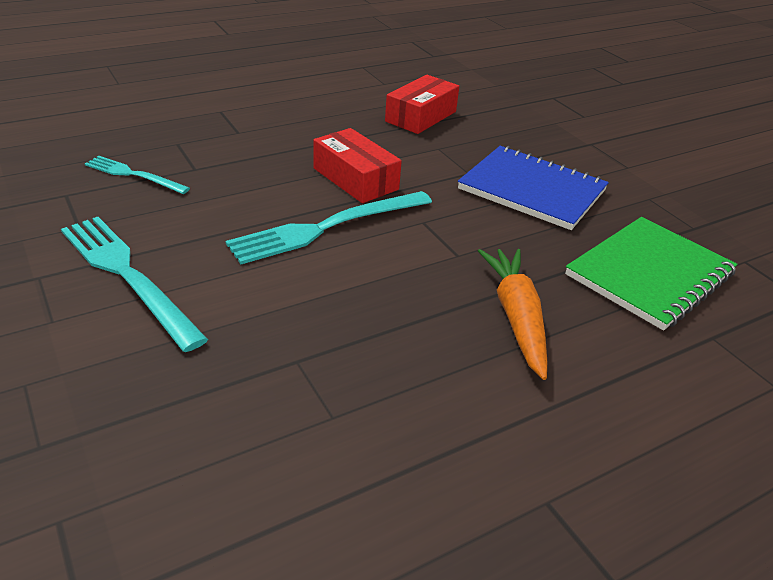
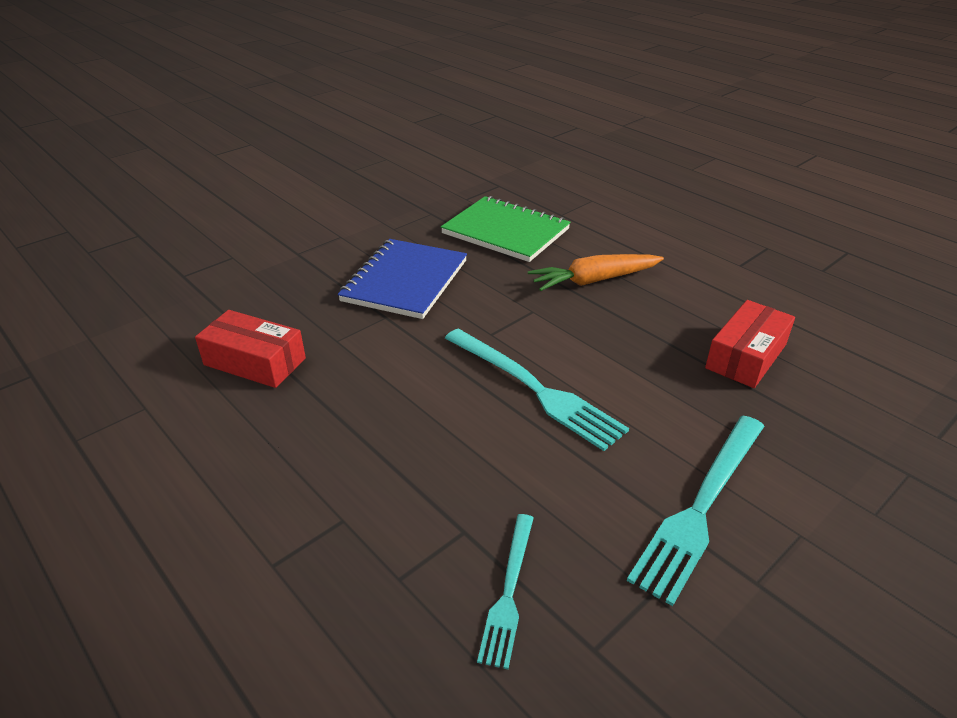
camera: 100 degrees left, 0 degrees up
red box [313,128,402,203] -> red box moved to [705,300,795,388]

